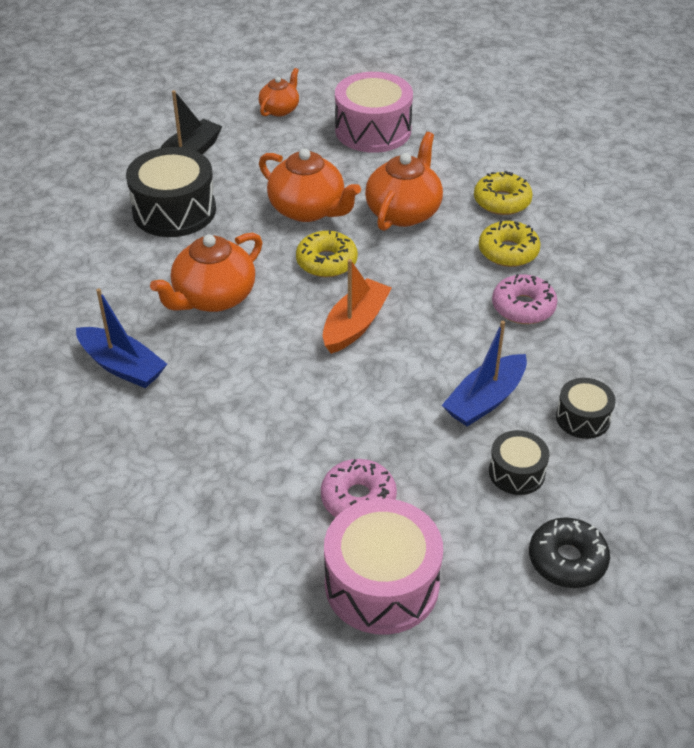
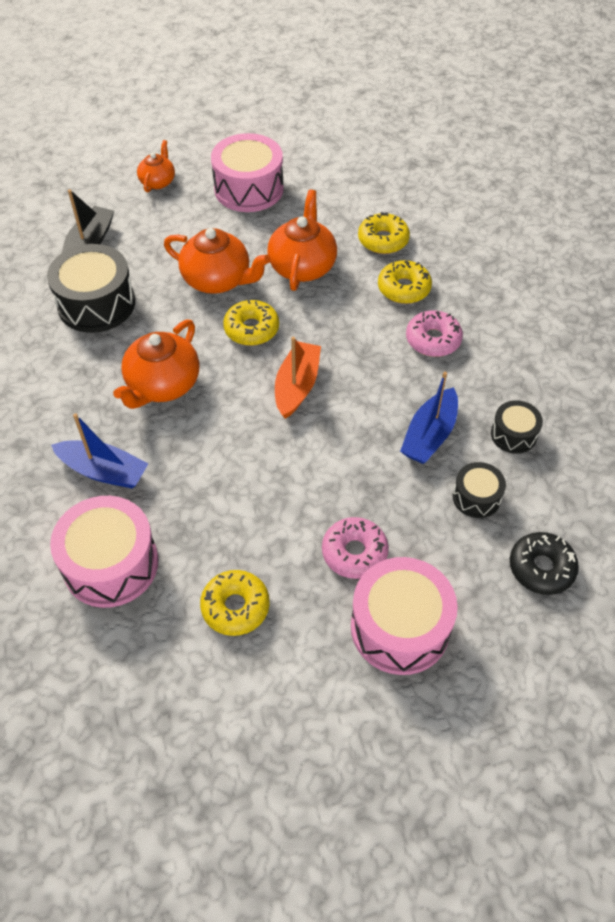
camera: 15 degrees left, 10 degrees up
none -> pink drum [50,496,159,608]
none -> yellow donut [200,570,270,636]

